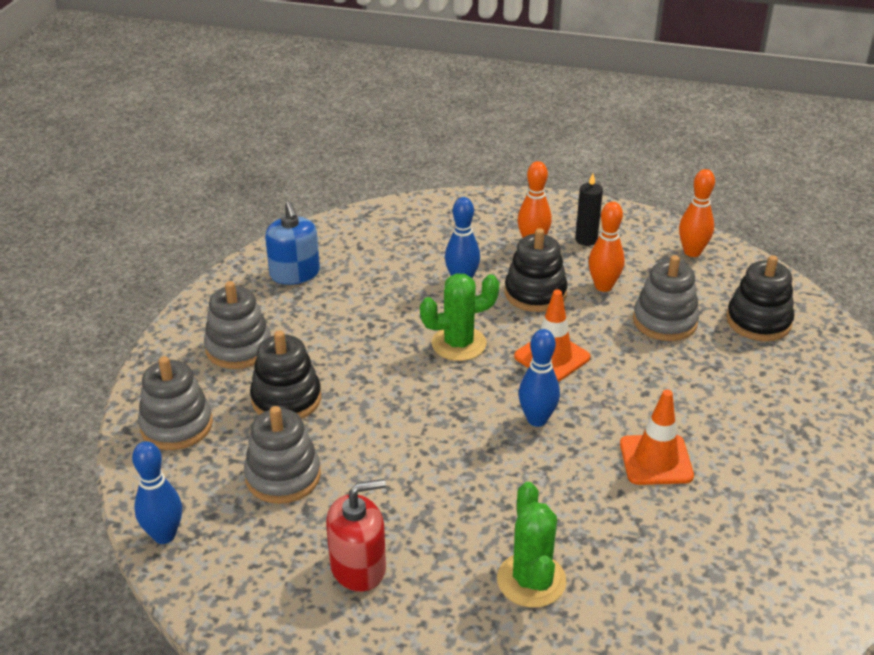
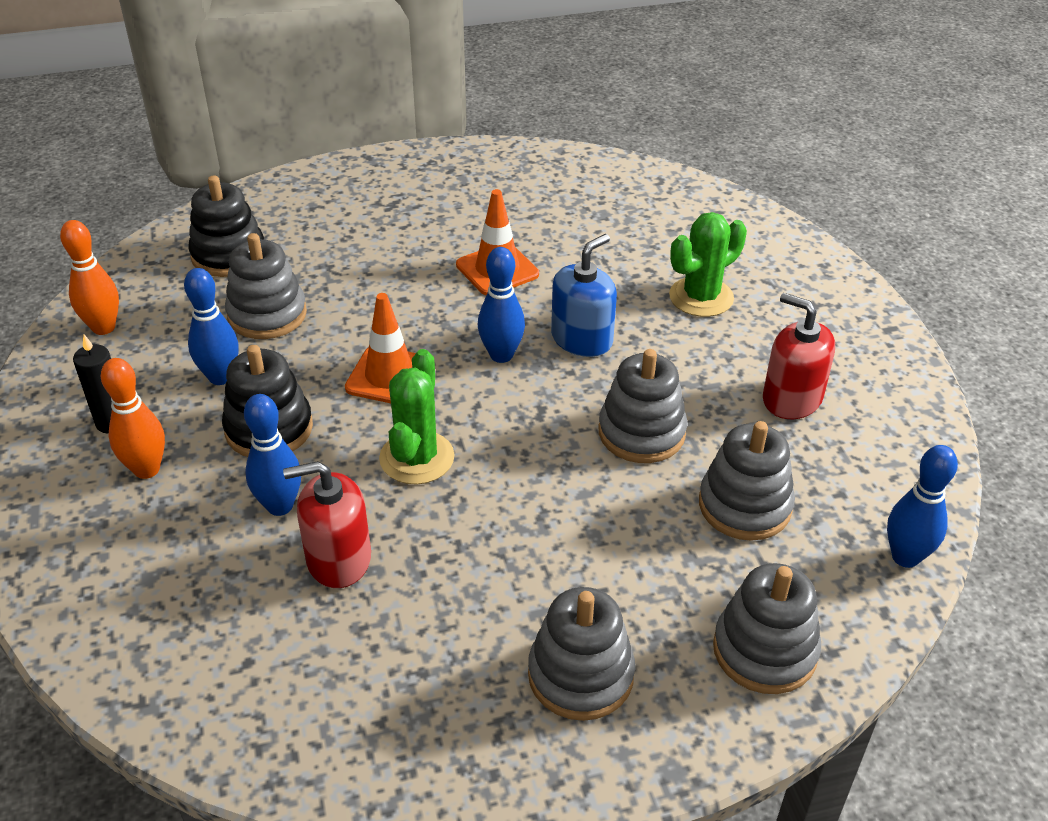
camera: 120 degrees left, 5 degrees up
black stacking toy [250,331,321,419] -> none
blue soap dispenser [265,201,320,285] -> blue soap dispenser moved to [551,234,617,357]
green cactus [420,273,499,361] -> green cactus turned 60 degrees clockwise [379,349,455,484]
orange bowling pin [589,202,625,292] -> blue bowling pin [184,268,238,385]
none -> red soap dispenser [283,461,371,588]
none -> grey stacking toy [599,349,687,463]

